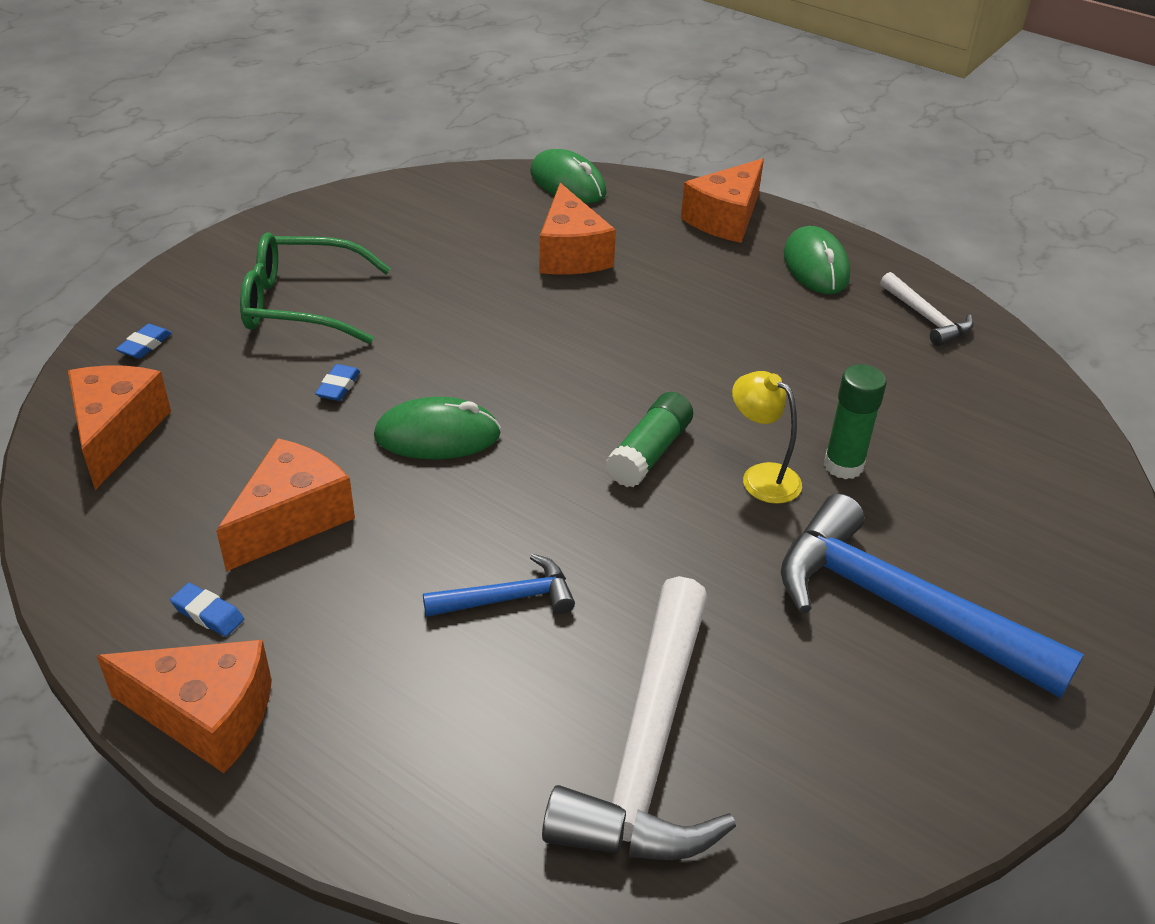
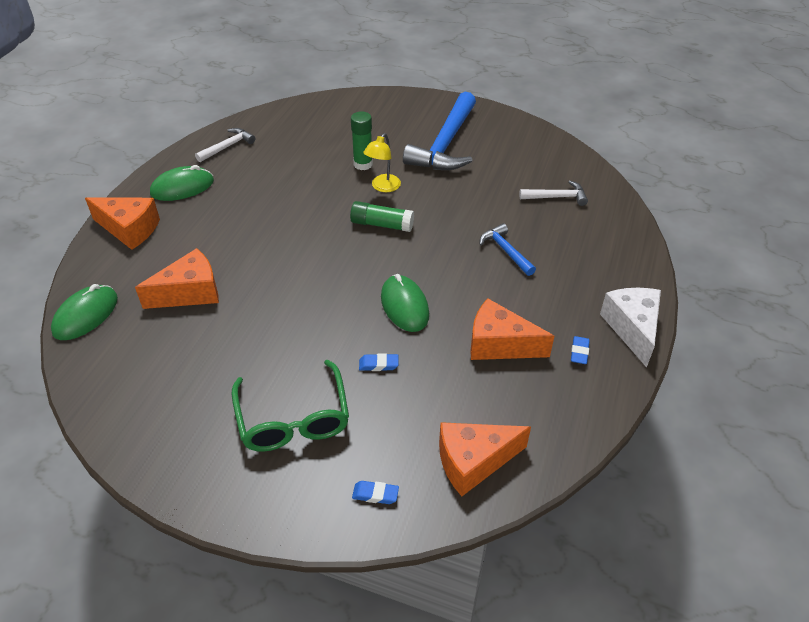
camera: 105 degrees left, 5 degrees up
orange cheese [97,640,272,773] -> white cheese [600,288,661,367]
white hammer [542,576,736,860] -> white hammer [519,181,588,206], size x0.49

